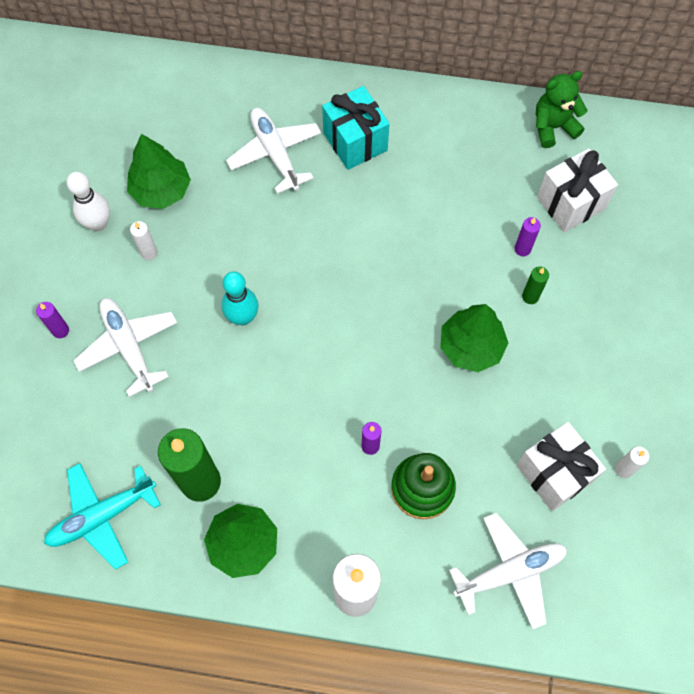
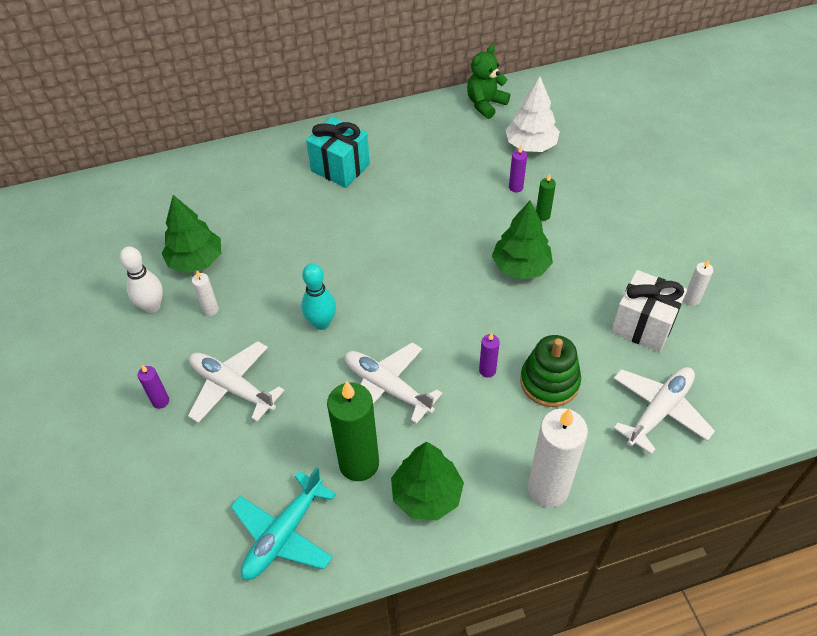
camera: 25 degrees left, 15 degrees down
white plane [226,108,321,194] -> white plane moved to [345,342,442,424]
white gift [537,148,618,233] -> white tree [505,77,560,152]

